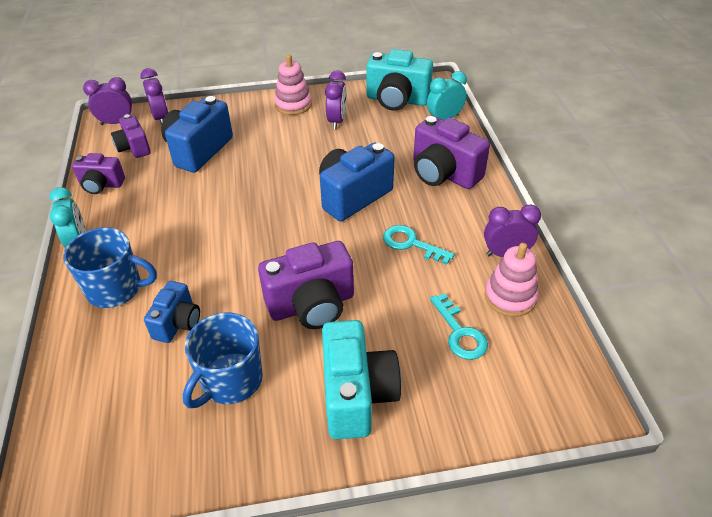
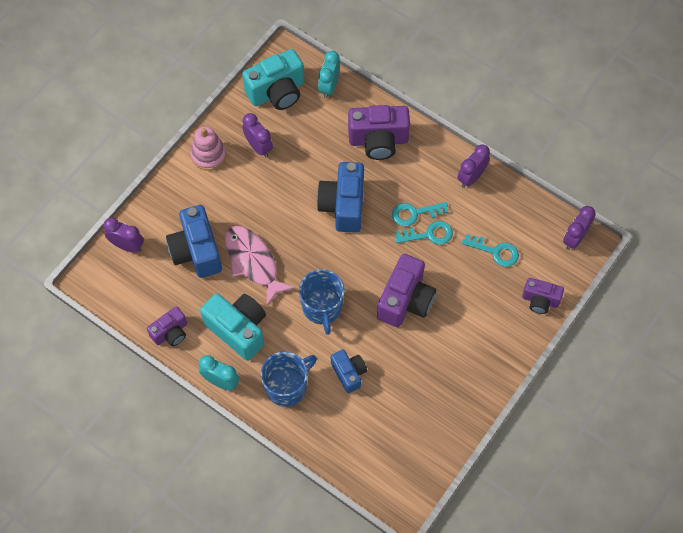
camera: 45 degrees left, 20 degrees up
purple clock [83,77,132,125] -> purple clock moved to [563,206,596,250]
purple camera [111,114,151,158] -> purple camera moved to [522,278,564,314]
blue mug [183,312,263,408] -> blue mug moved to [299,269,345,335]
turquoise camera [322,320,402,439] -> turquoise camera moved to [200,293,266,361]
pink stacking toy [485,243,538,317] -> none
none -> pink fish [225,225,295,306]
none -> turquoise key [396,221,453,245]

